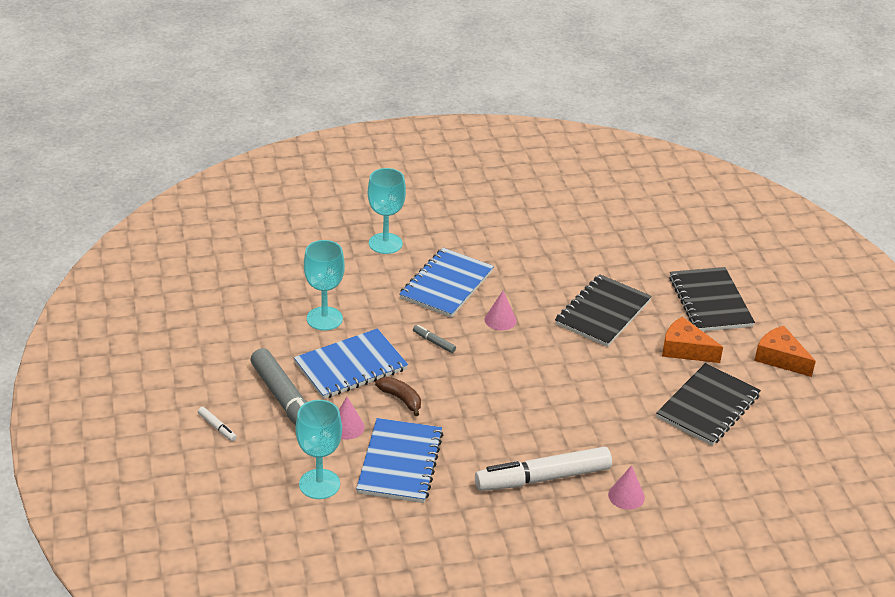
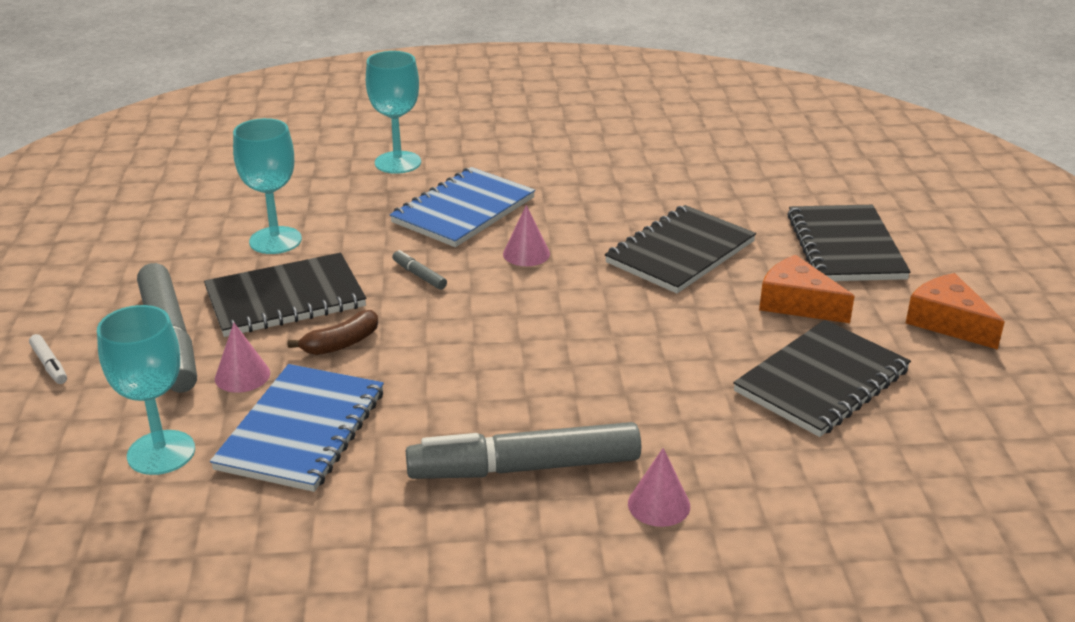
camera: 10 degrees right, 5 degrees down
blue notebook [294,328,408,399] -> black notebook [204,253,366,337]
brown banana [375,377,421,416] -> brown banana turned 90 degrees clockwise [288,310,378,355]
white marker [475,447,612,491] -> grey marker [406,422,641,479]

